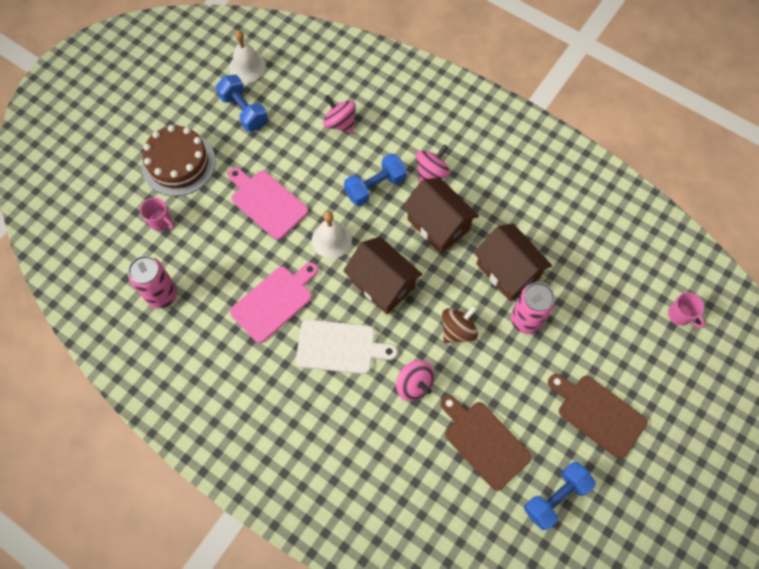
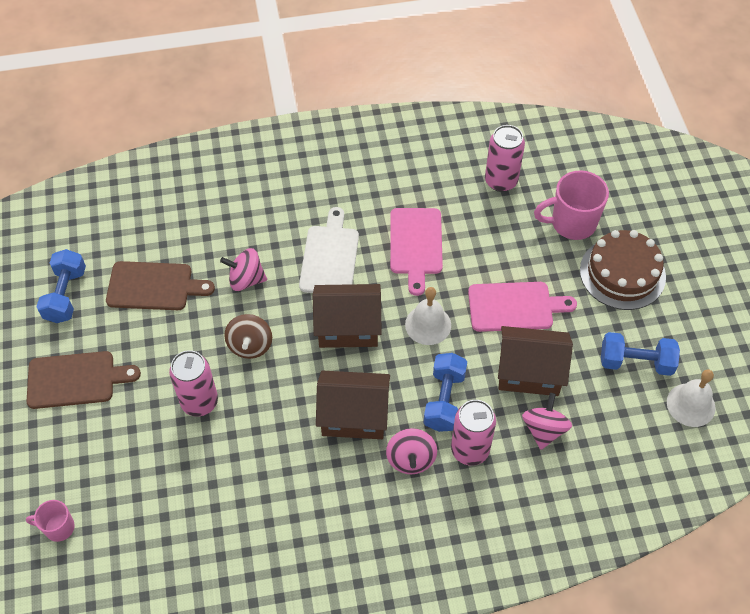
camera: 135 degrees right, 10 degrees down
pink mug [140,197,175,231] -> pink mug [534,170,609,240], size x1.79
white cutting board [296,319,397,374] -> white cutting board turned 135 degrees clockwise [299,207,359,293]
pink spinning top [323,95,356,133] -> pink spinning top turned 75 degrees counterclockwise [522,393,572,450]
brown house [474,223,552,301] -> brown house moved to [498,326,573,396]
none -> pink can [451,400,496,465]

